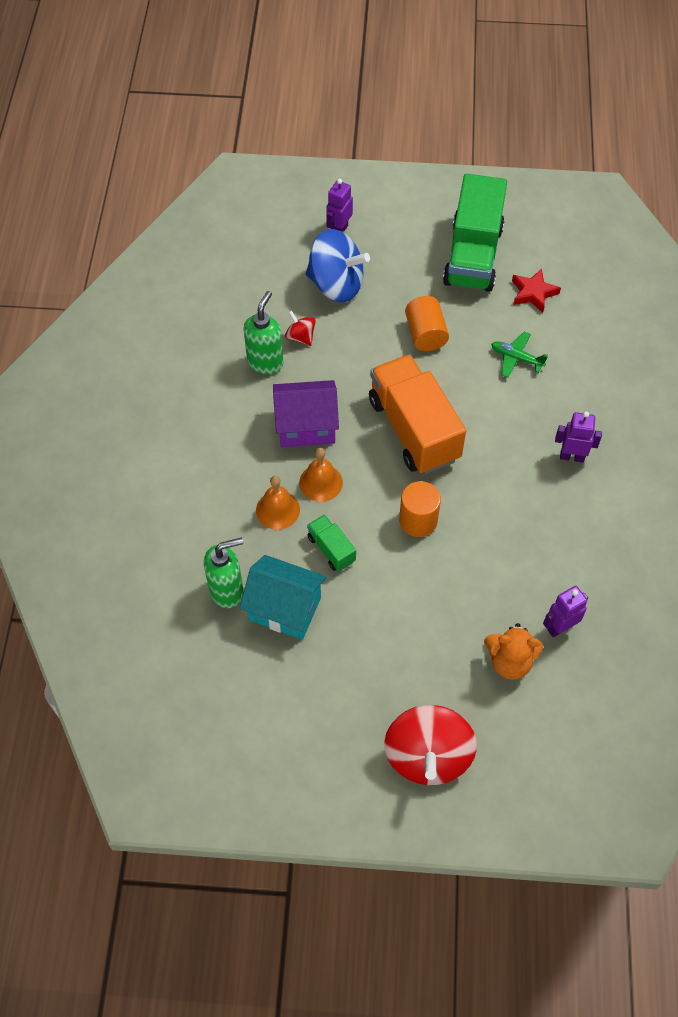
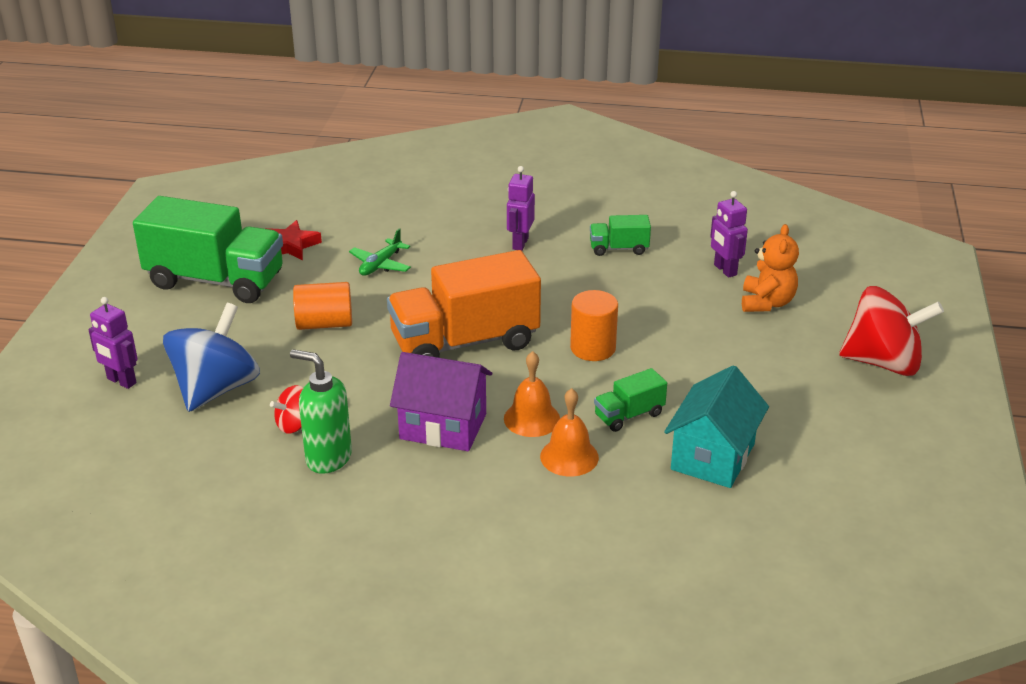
camera: 85 degrees left, 25 degrees down
green soap dispenser [204,538,243,609] -> none
purple house [273,380,339,447] -> purple house turned 75 degrees counterclockwise [390,352,492,451]
none -> green truck [590,215,651,256]

